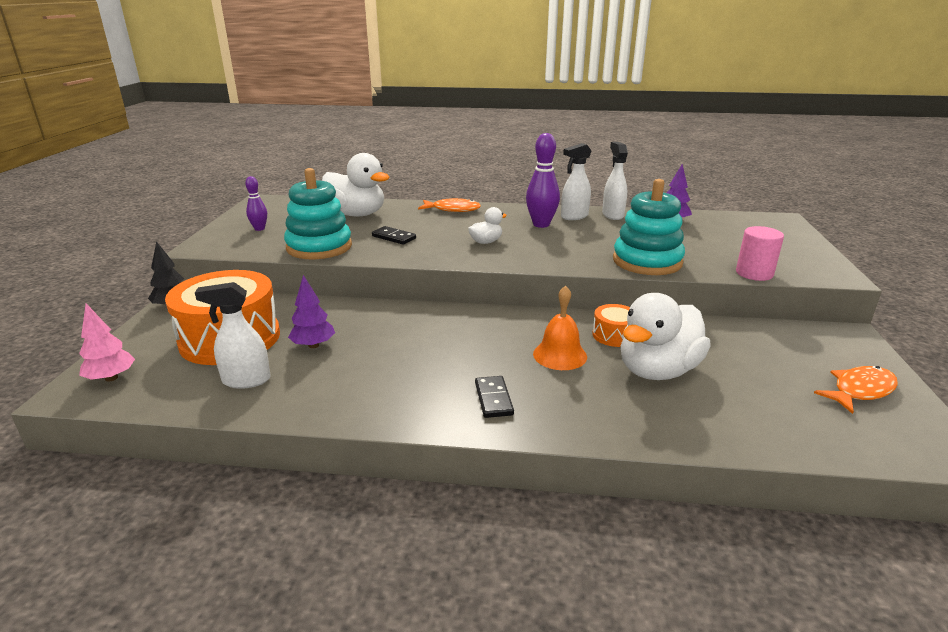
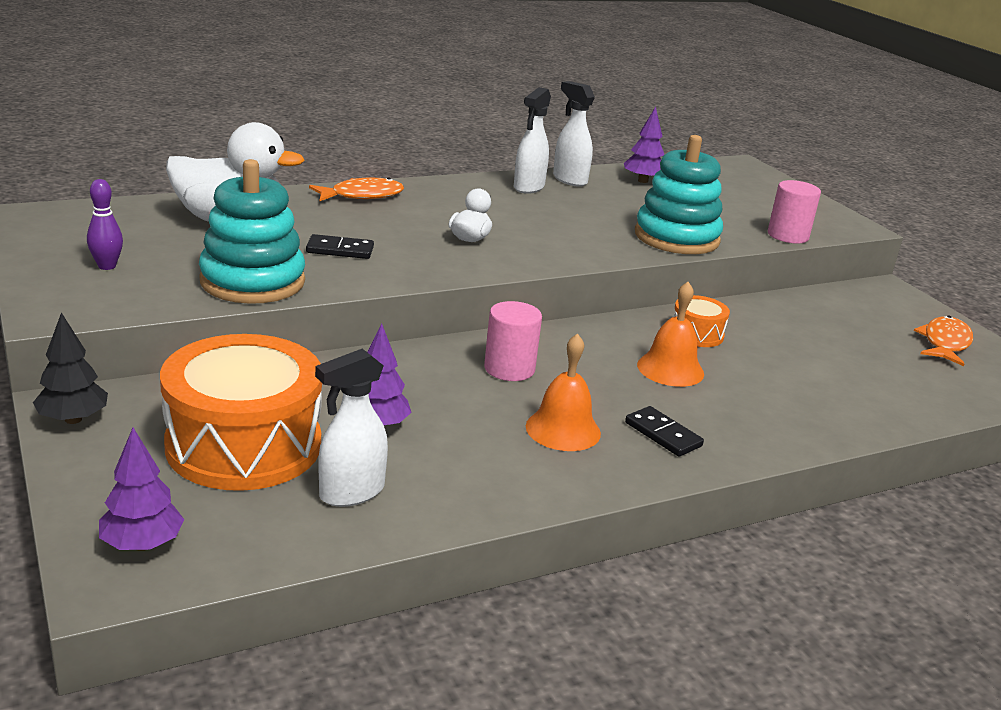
camera: 35 degrees left, 0 degrees up
pink tree [79,304,135,382] -> purple tree [99,428,184,551]
purple bowling pin [526,133,560,228] -> none
white duck [621,293,711,380] -> none
none -> pink cylinder [484,301,542,381]
none -> orange bell [526,333,601,451]

